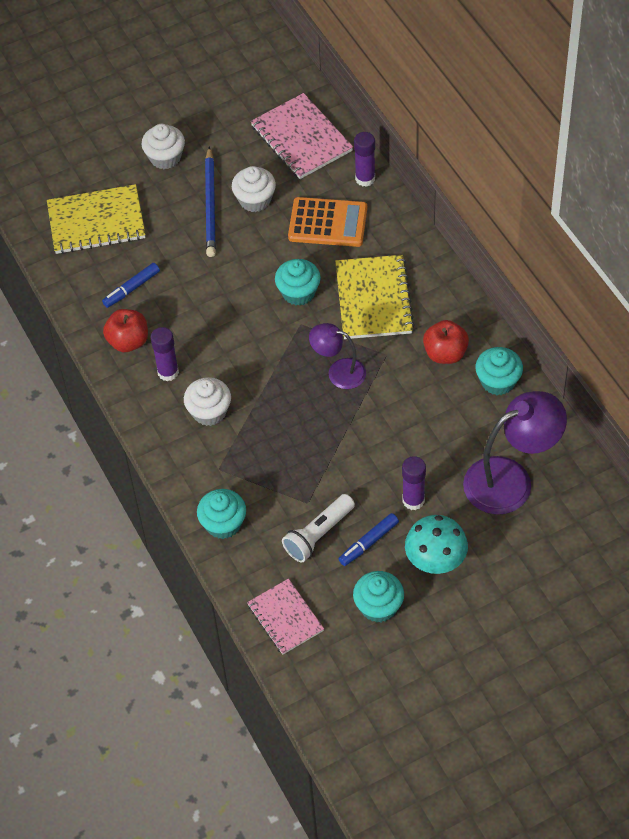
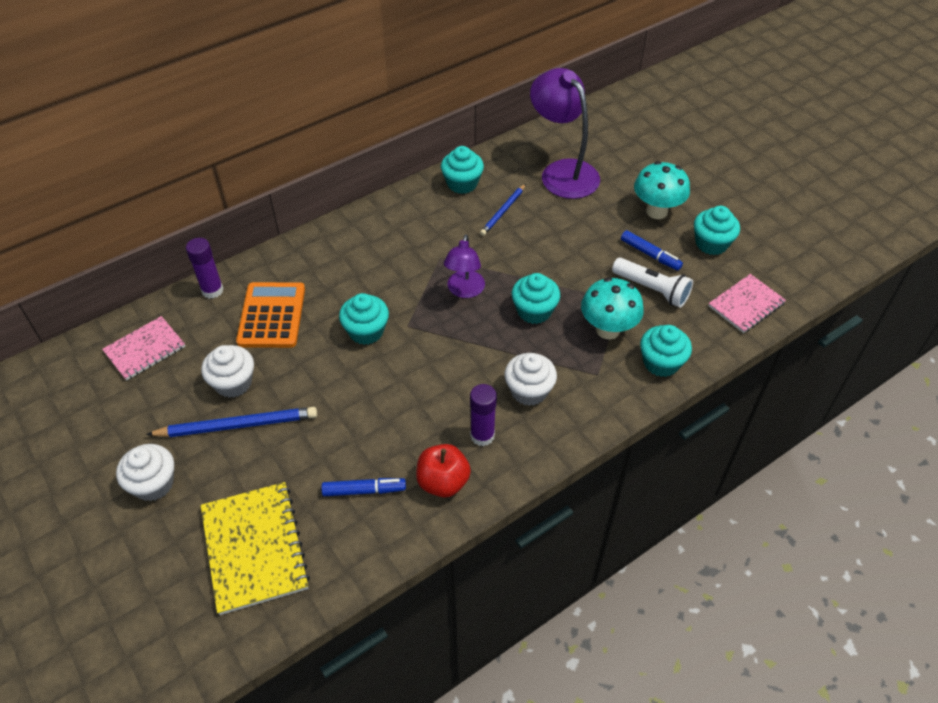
camera: 100 degrees left, 5 degrees down
blue marker [102,263,160,308] -> blue marker turned 45 degrees counterclockwise [322,478,406,496]
pink notebook [250,93,353,179] -> pink notebook [102,316,185,381], size x0.65
yellow notebook [335,255,415,339] -> none
purple glue stick [402,456,426,510] -> none
red apple [423,320,469,364] -> none
none -> blue pencil [480,184,526,236]
none -> turquoise cupcake [512,273,560,324]
none -> turquoise mushroom [581,277,644,340]

